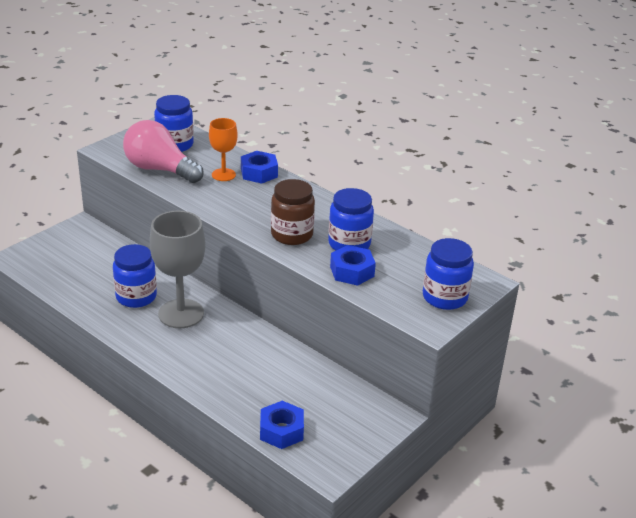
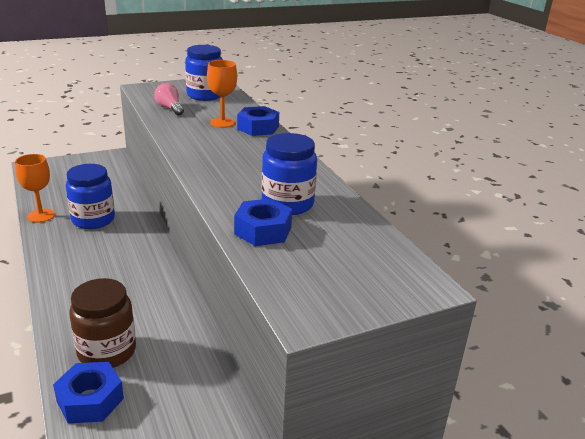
camera: 25 degrees right, 5 degrees down
pink light bulb [123,120,204,183] -> pink light bulb [154,83,184,115], size x0.49
grey goblet [150,211,206,328] -> none
brown jar [271,179,315,245] -> brown jar moved to [69,278,136,368]
blue jar [423,238,474,310] -> none
none -> orange goblet [15,154,55,223]

